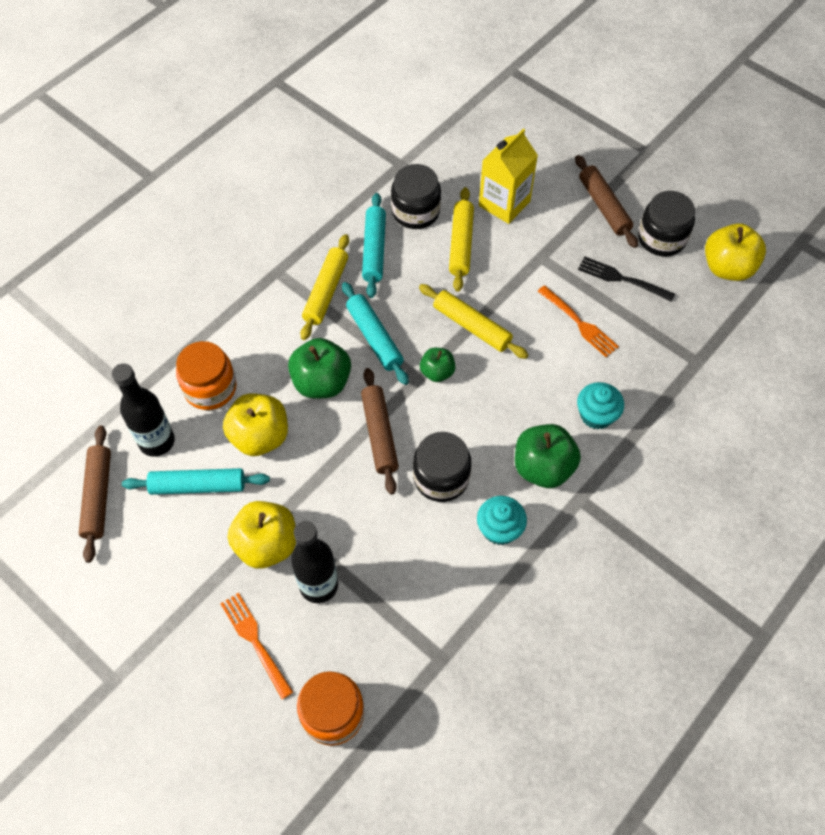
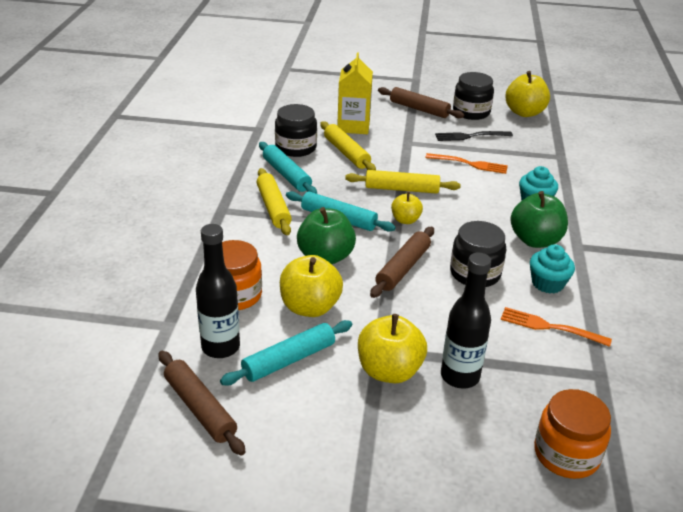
camera: 35 degrees left, 25 degrees down
orange fork [220,592,293,699] -> orange fork moved to [501,307,612,347]
brown rolling pin [361,368,399,495] -> brown rolling pin turned 75 degrees clockwise [370,227,434,298]
green apple [420,348,456,382] -> yellow apple [391,192,423,224]

